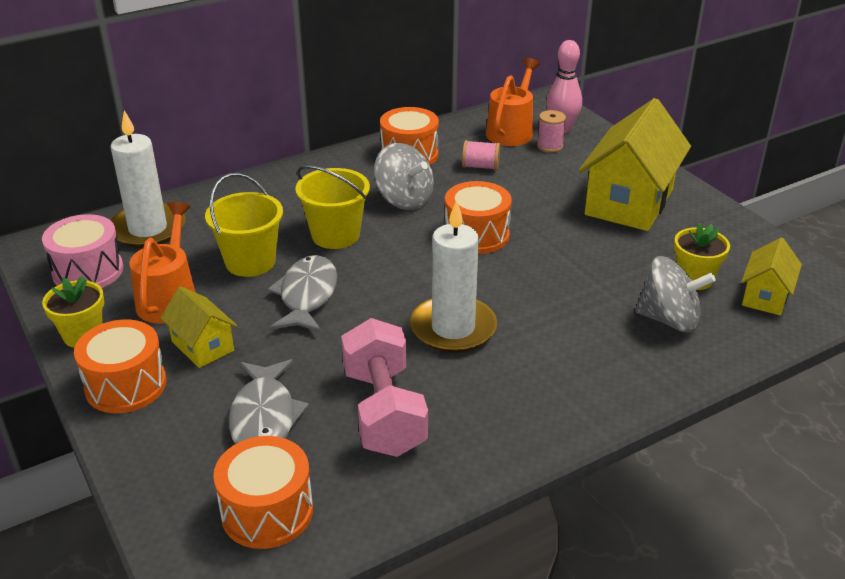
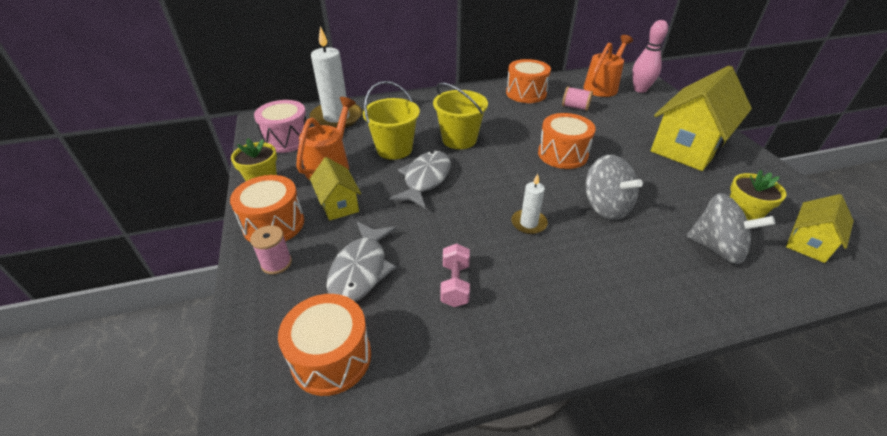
camera: 15 degrees right, 5 degrees up
pink dumbbell [341,318,428,457] -> pink dumbbell [440,243,470,307], size x0.52
grey spinning top [374,143,434,210] -> grey spinning top moved to [586,155,643,220]
white candle [410,200,497,353] -> white candle [511,174,548,234], size x0.51
pink spool [537,110,566,153] -> pink spool moved to [250,225,292,274]

